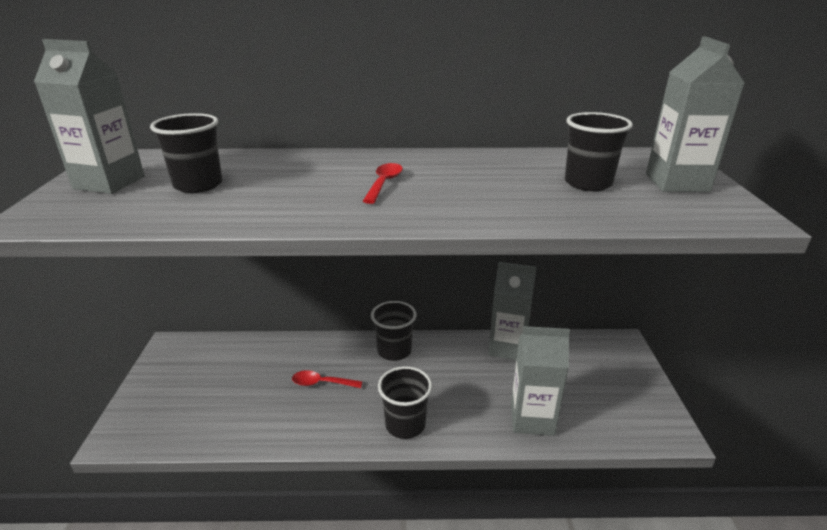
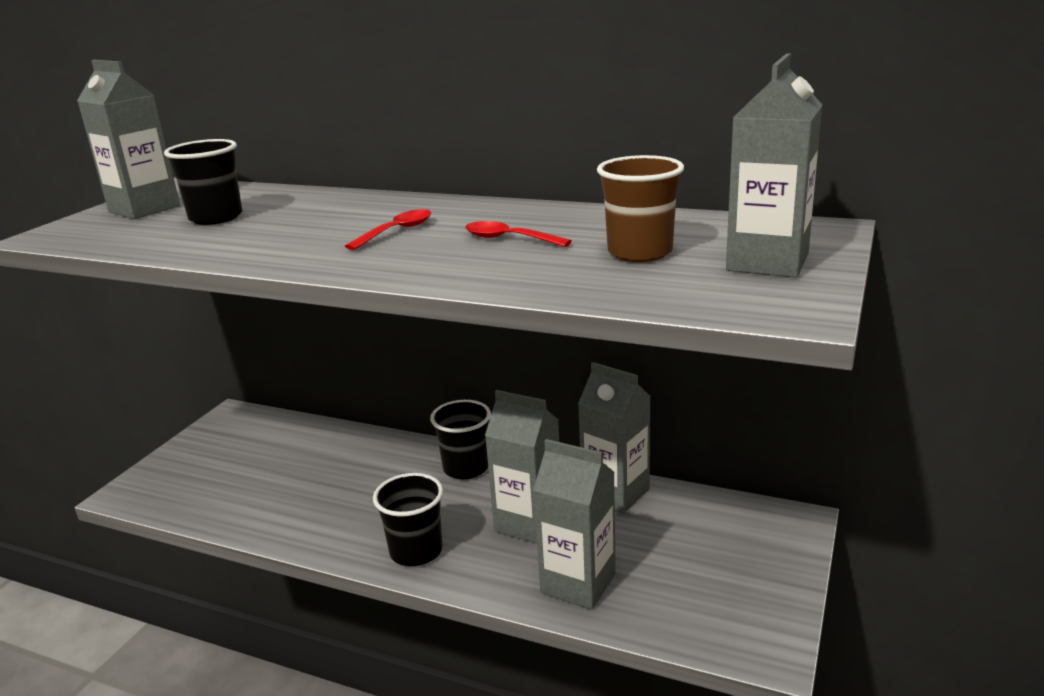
camera: 25 degrees right, 5 degrees down
red spoon [292,370,362,388] -> red spoon moved to [465,221,572,247]
black cup [565,112,633,191] -> brown cup [597,155,684,262]
none -> grey carton [485,390,559,544]

